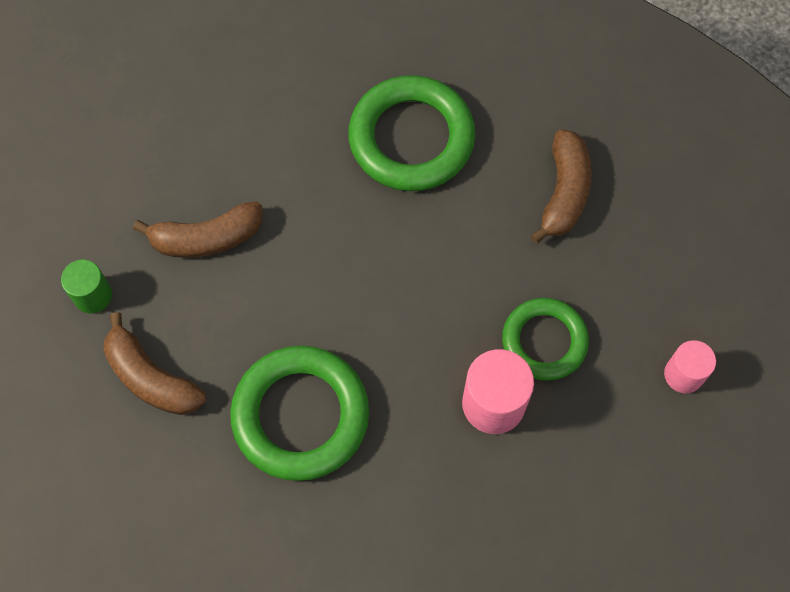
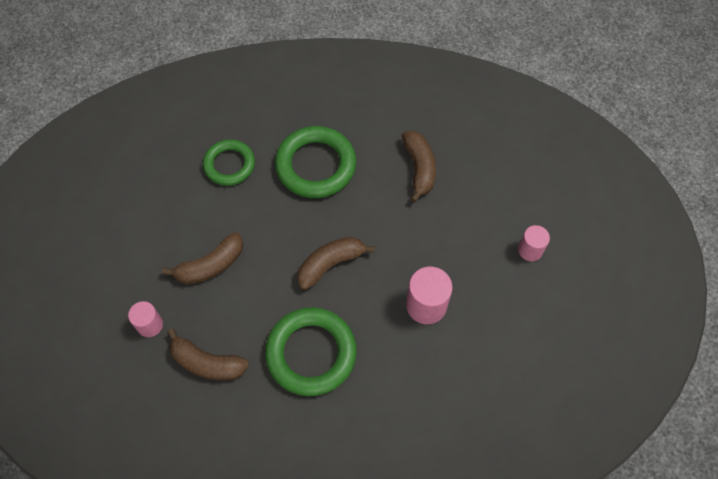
camera: 20 degrees left, 5 degrees down
green cylinder [61,260,112,313] -> pink cylinder [128,301,163,337]
green ring [502,298,589,381] -> green ring moved to [203,139,255,186]
none -> brown banana [297,237,375,290]

